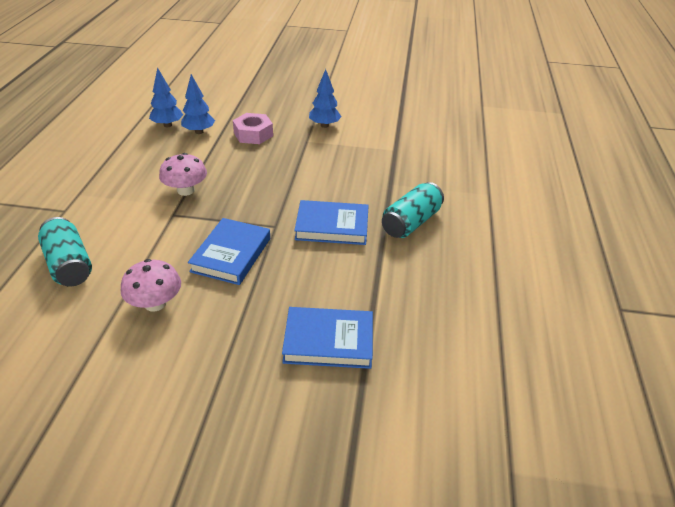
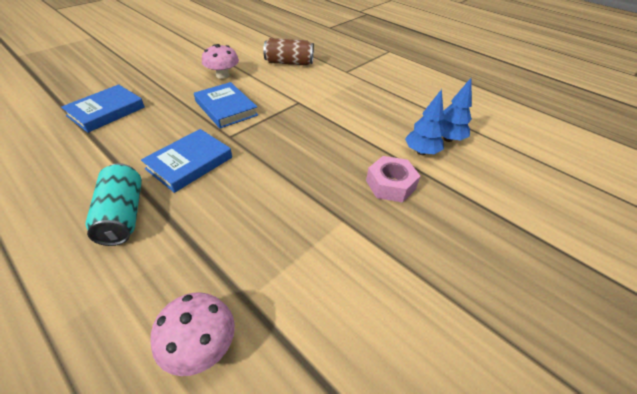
camera: 125 degrees right, 5 degrees up
turquoise can [38,217,92,287] -> brown can [263,38,314,66]
pink mushroom [159,153,207,196] -> pink mushroom moved to [150,292,235,376]
blue tree [309,69,342,128] -> none

